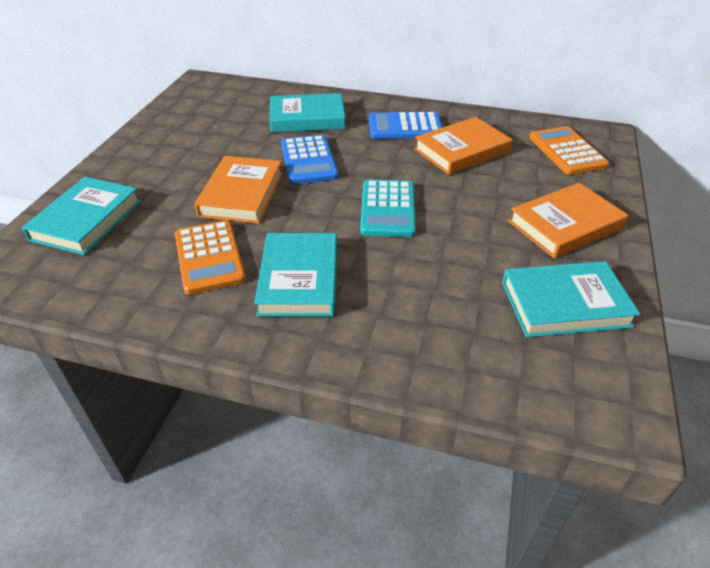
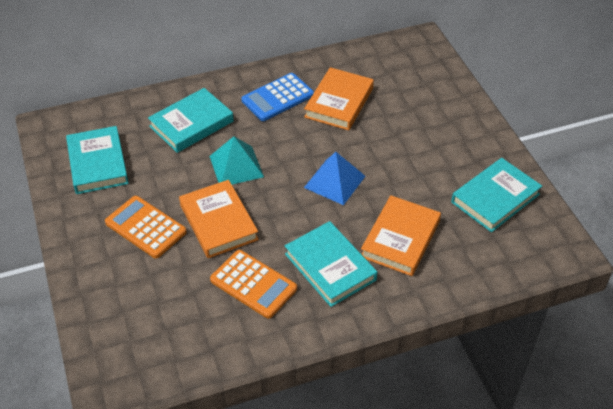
camera: 35 degrees left, 5 degrees up
turquoise book [22,177,141,255] -> turquoise book moved to [66,126,129,194]
blue calculator [281,135,338,184] -> turquoise pyramid [209,136,264,185]
turquoise calculator [360,180,416,237] -> blue pyramid [304,152,365,205]
orange book [508,183,628,258] -> orange book moved to [361,195,441,276]
orange calculator [529,126,609,175] -> orange calculator moved to [105,196,187,258]

